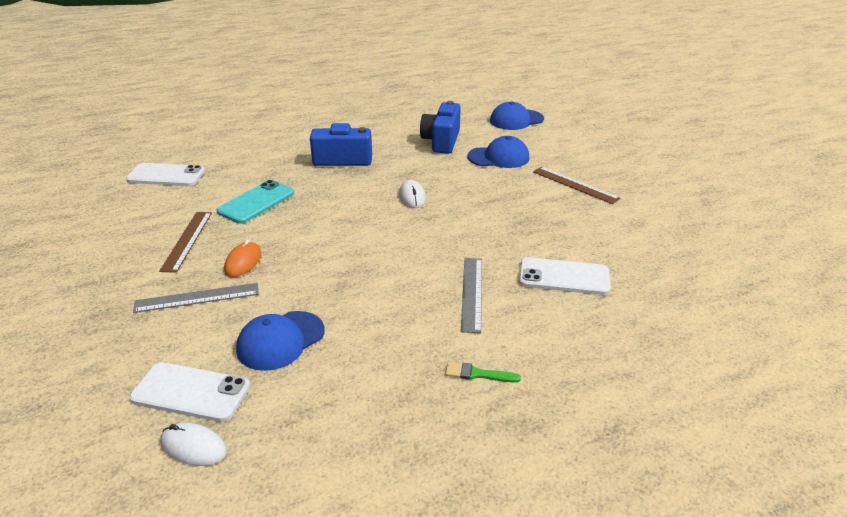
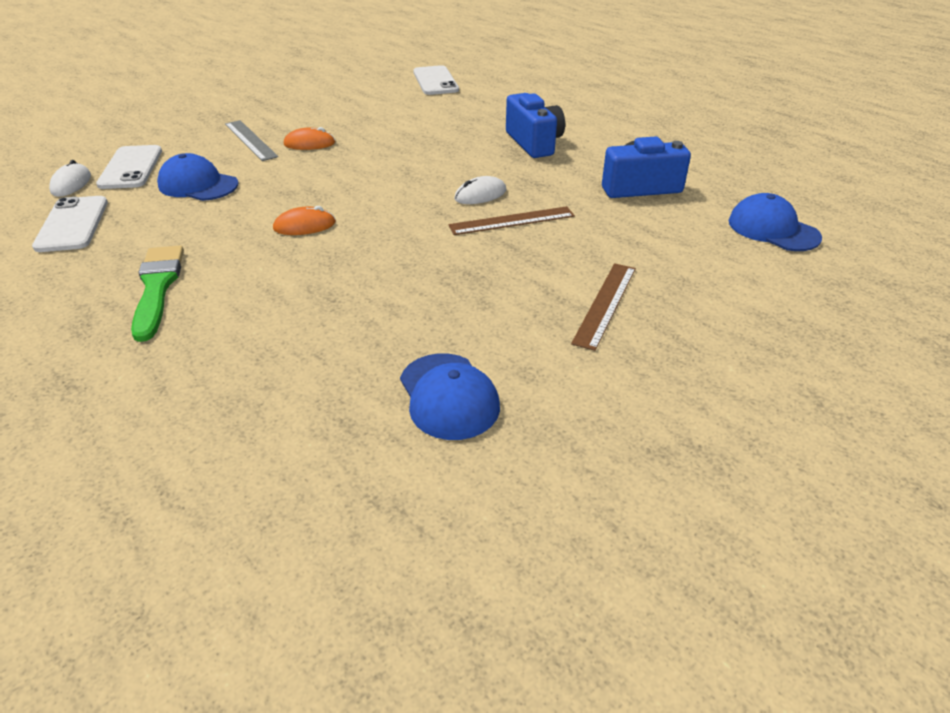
camera: 70 degrees right, 5 degrees up
brown ruler [159,212,212,273] -> brown ruler moved to [448,206,575,235]
turquoise phone [217,180,294,224] -> none
green brush [445,362,521,382] -> green brush [131,245,184,342], size x1.95
grey ruler [461,258,482,333] -> none
blue cap [468,136,529,168] -> blue cap moved to [400,353,500,440]
white phone [519,257,611,295] -> white phone moved to [32,196,108,252]
none -> orange mouse [273,206,336,235]

